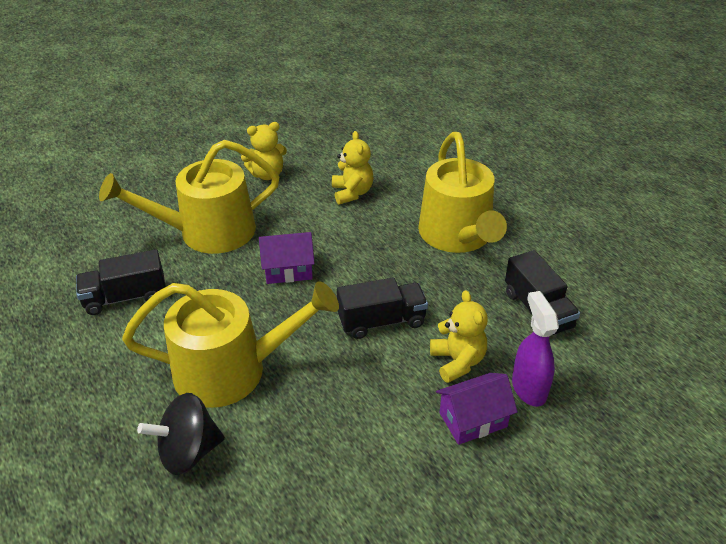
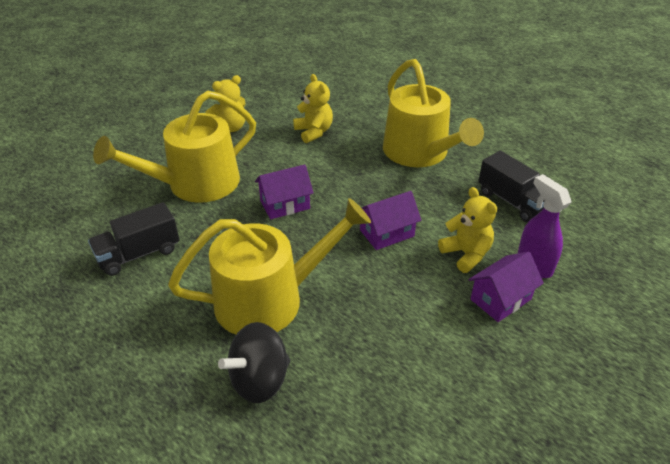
camera: 15 degrees left, 0 degrees up
black truck [337,278,428,339] -> purple house [360,191,422,250]

